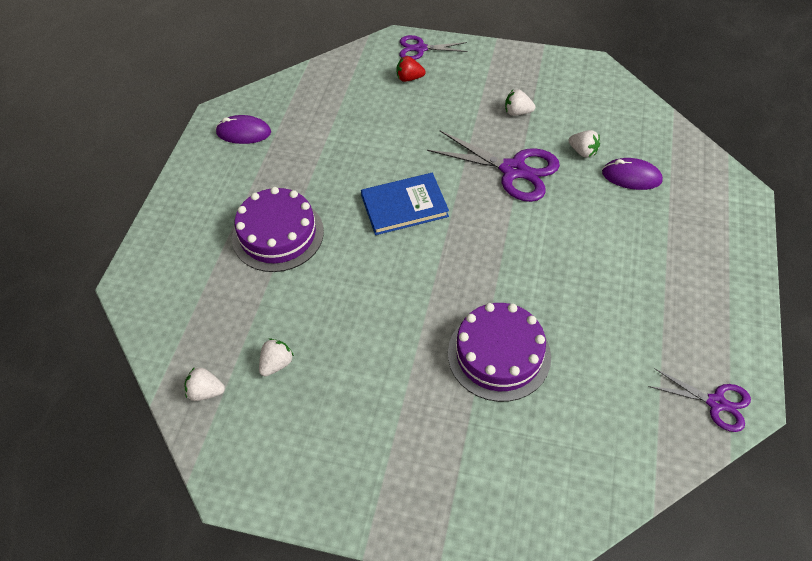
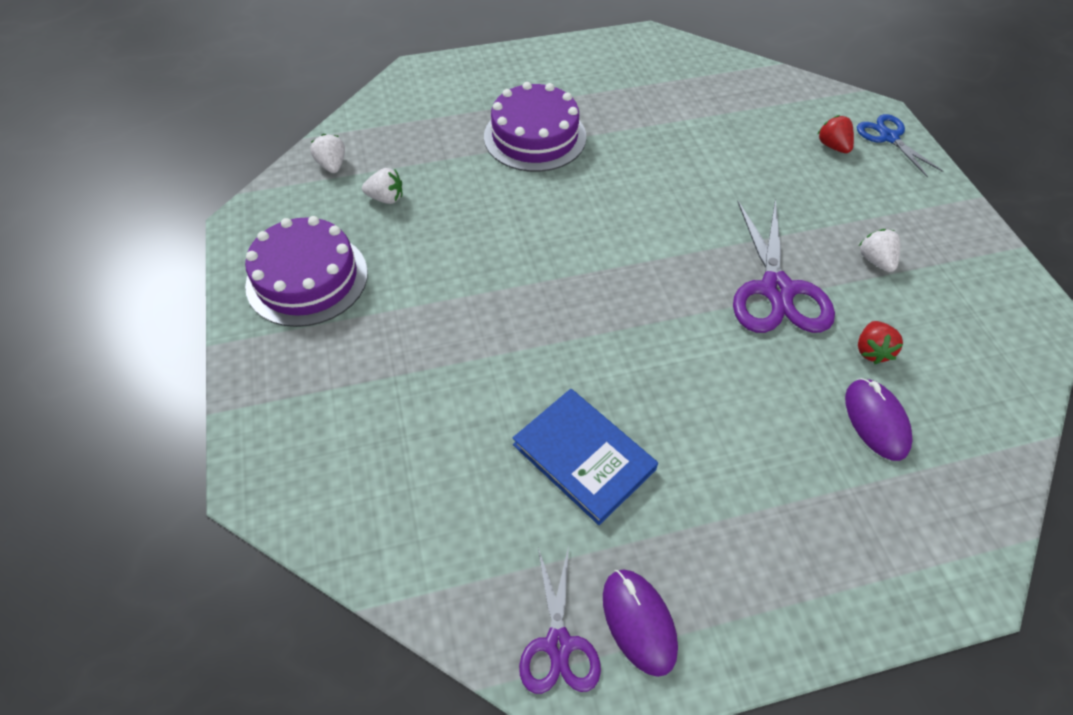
camera: 60 degrees right, 0 degrees up
purple mouse [216,115,271,144] -> purple mouse moved to [603,569,678,677]
blue book [361,173,449,235] -> blue book moved to [513,389,658,525]
purple scissors [399,35,468,60] -> blue scissors [857,114,943,178]
purple cake [448,303,551,402] -> purple cake moved to [245,216,368,327]
white strawberry [568,130,600,158] -> red strawberry [858,321,903,364]

